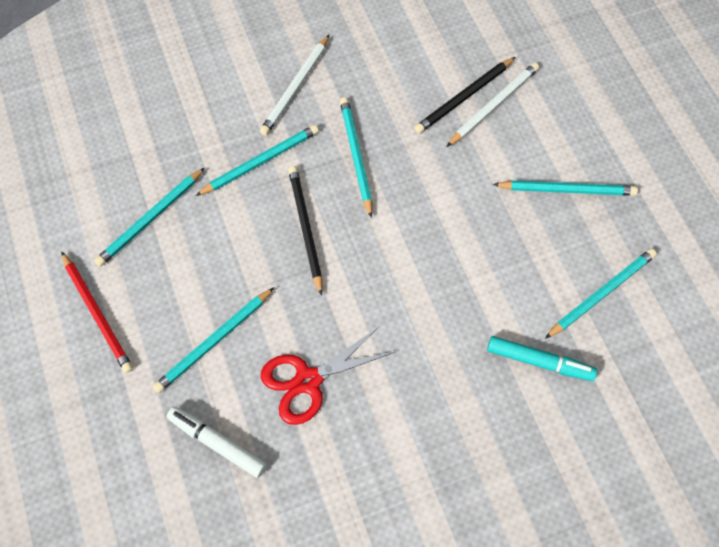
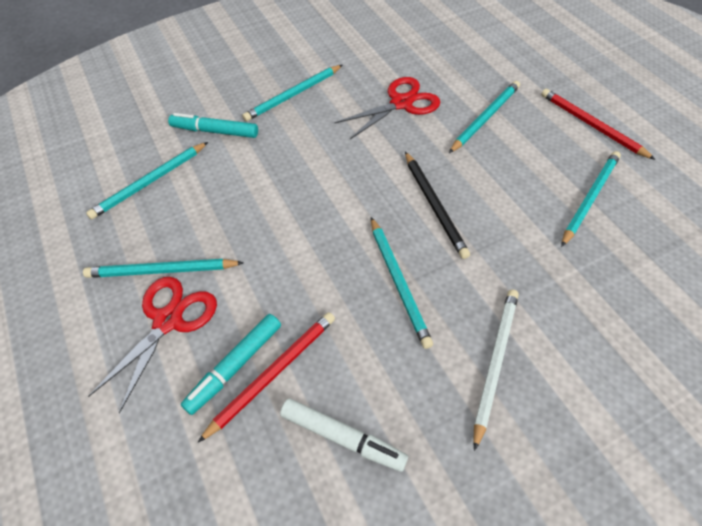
camera: 175 degrees right, 10 degrees down
white marker [166,406,267,478] -> white marker moved to [280,398,408,472]
turquoise pencil [195,125,319,196] -> turquoise pencil moved to [242,65,343,121]
black pencil [414,57,515,133] -> red pencil [198,312,335,443]
white pencil [446,63,539,147] -> turquoise marker [181,314,281,415]
none -> red scissors [88,277,217,413]

